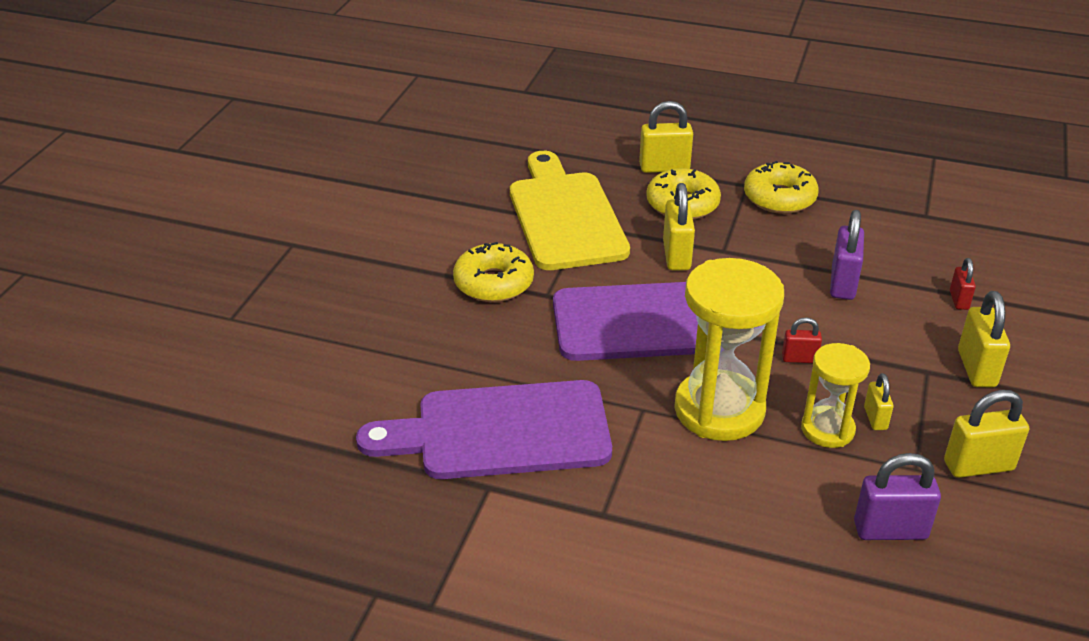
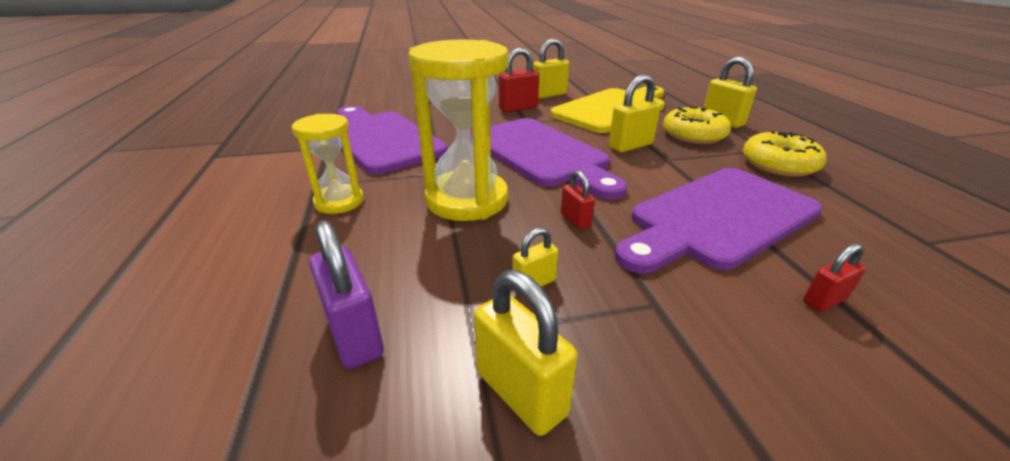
camera: 60 degrees right, 5 degrees down
yellow donut [453,242,534,302] -> red padlock [499,48,539,113]
yellow hourglass [801,343,870,448] -> yellow hourglass moved to [292,114,364,214]
purple padlock [830,210,864,300] -> purple cutting board [614,168,822,273]
yellow padlock [958,291,1010,387] -> yellow padlock moved to [533,38,569,99]

